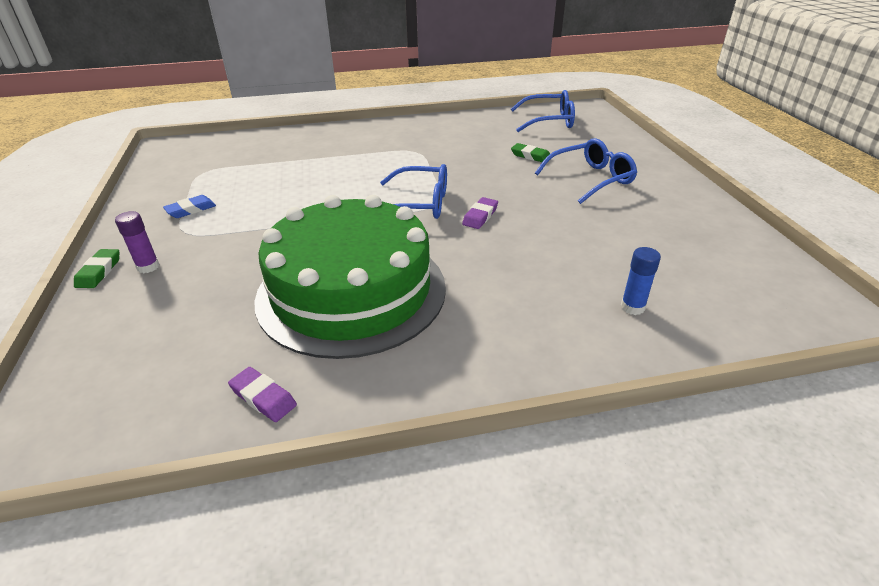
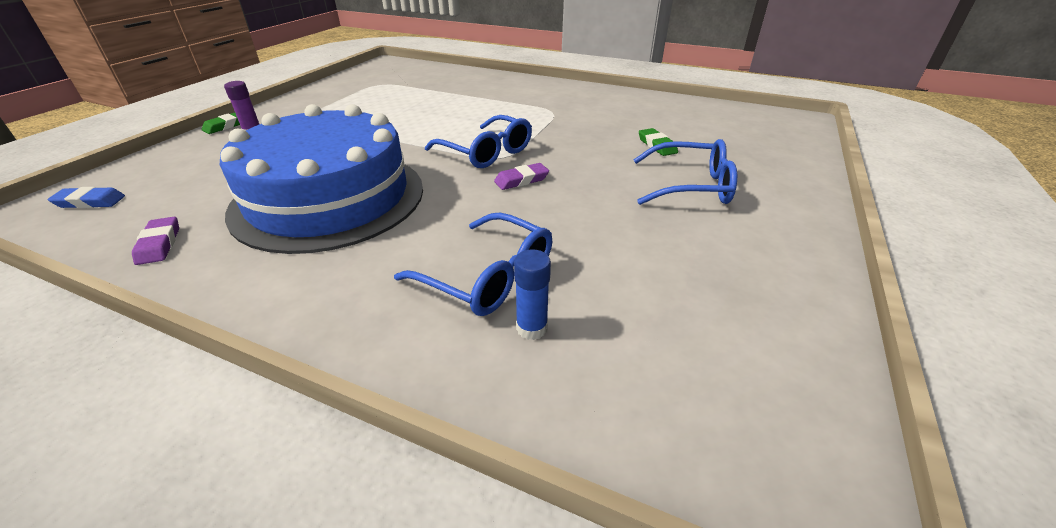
camera: 35 degrees right, 0 degrees up
blue eraser [163,195,216,218] -> blue eraser moved to [47,187,125,208]
green cake [254,195,446,359] -> blue cake [220,104,423,254]
blue glasses [511,90,575,132] -> blue glasses moved to [394,212,552,316]

